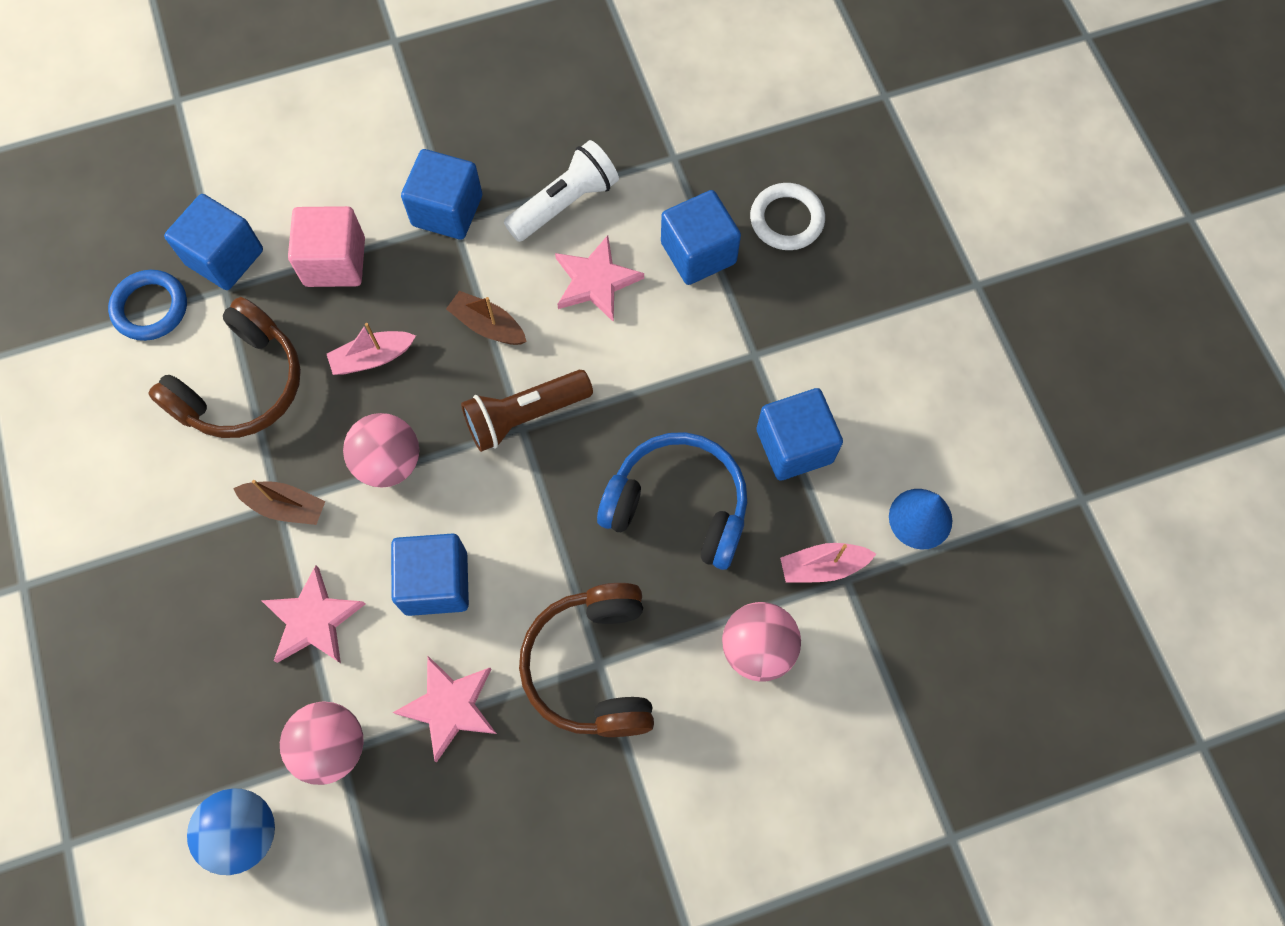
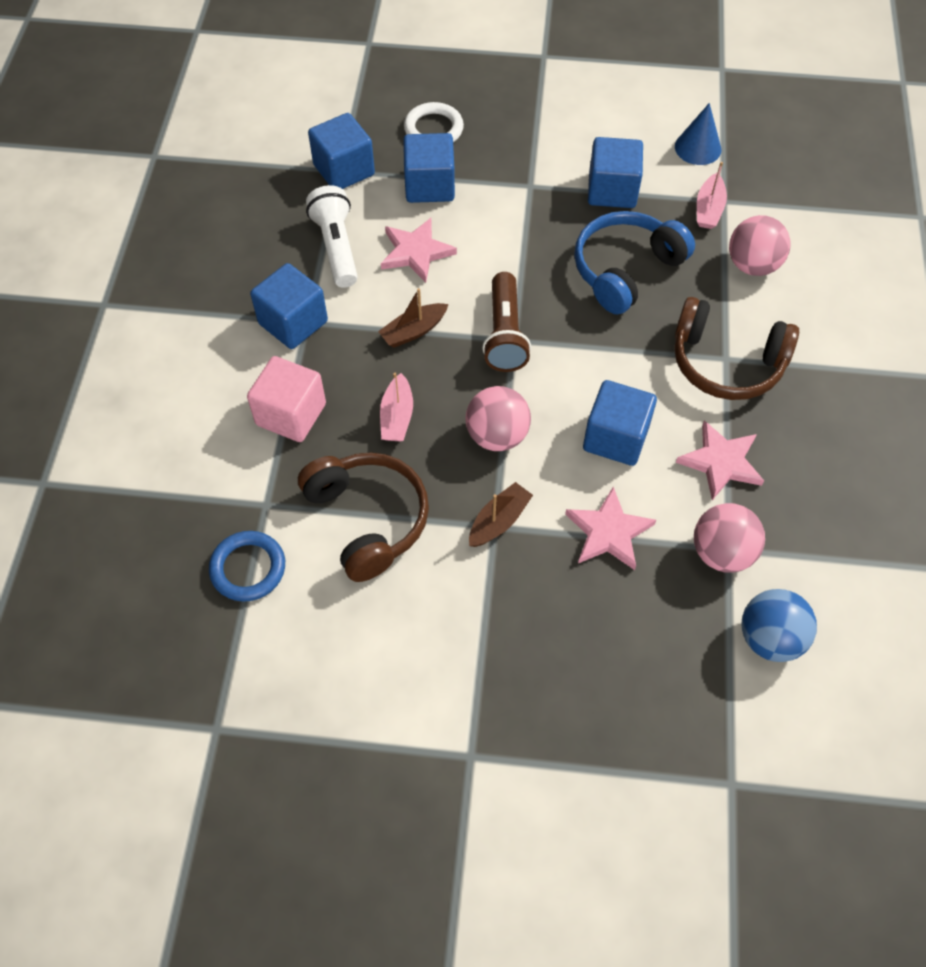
camera: 65 degrees left, 10 degrees down
blue cube [164,194,263,290] -> blue cube moved to [308,113,375,189]

